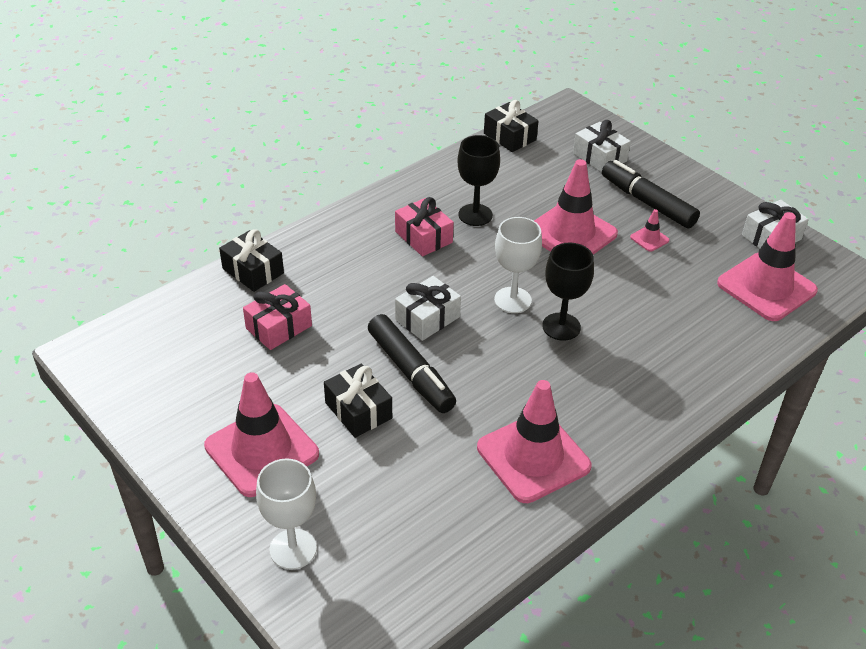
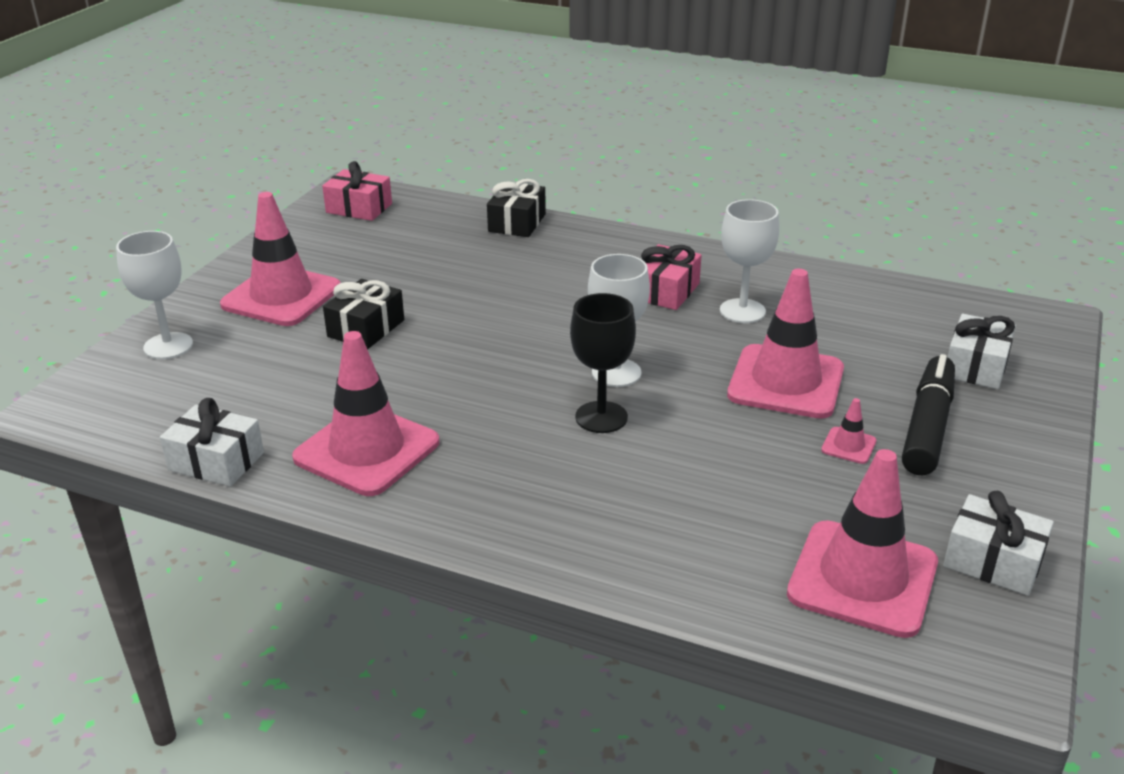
camera: 65 degrees right, 10 degrees down
pink gift [243,284,312,350] -> pink gift moved to [322,161,392,221]
black marker [368,314,456,413] -> none
white gift [395,276,461,341] -> white gift moved to [160,398,264,487]
black goblet [458,135,500,226] -> white goblet [720,199,779,323]
black gift [484,100,538,152] -> none

